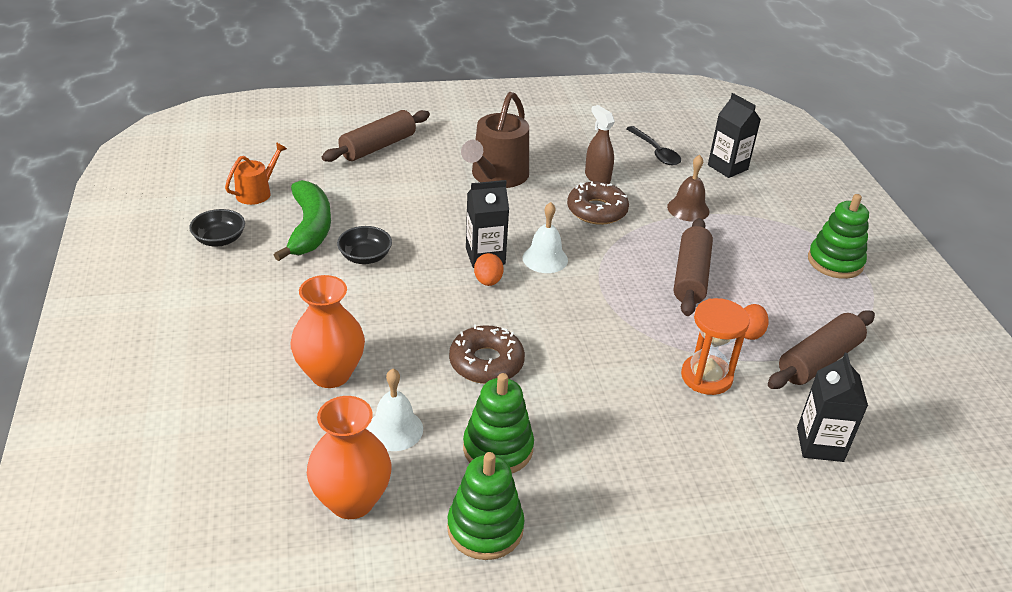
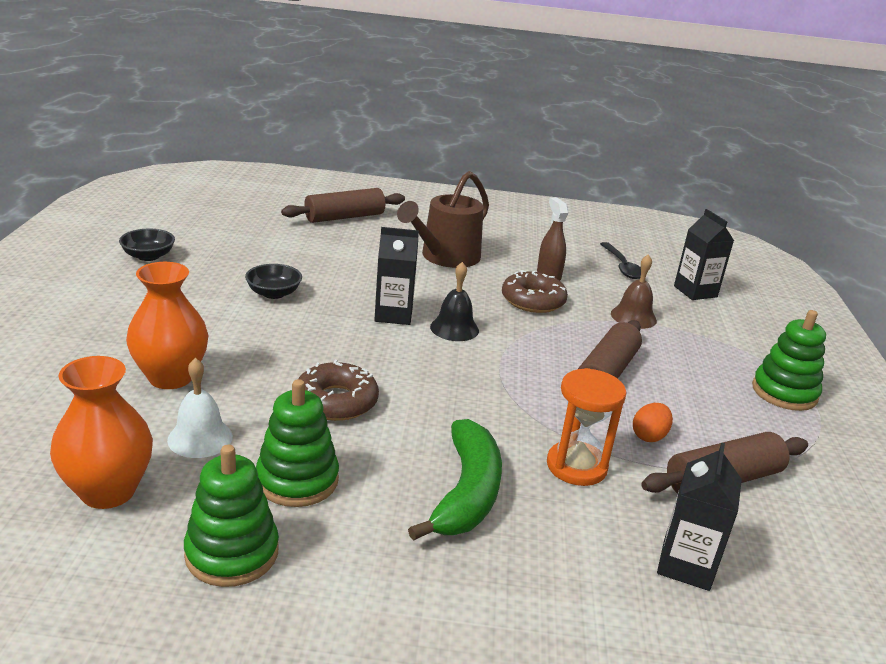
camera: 15 degrees right, 10 degrees down
orange watering can [225,142,287,205] -> none
green banana [274,180,331,261] -> green banana moved to [408,419,502,541]
orange egg [474,253,503,286] -> none
white bell [523,202,568,273] -> black bell [430,262,479,341]

